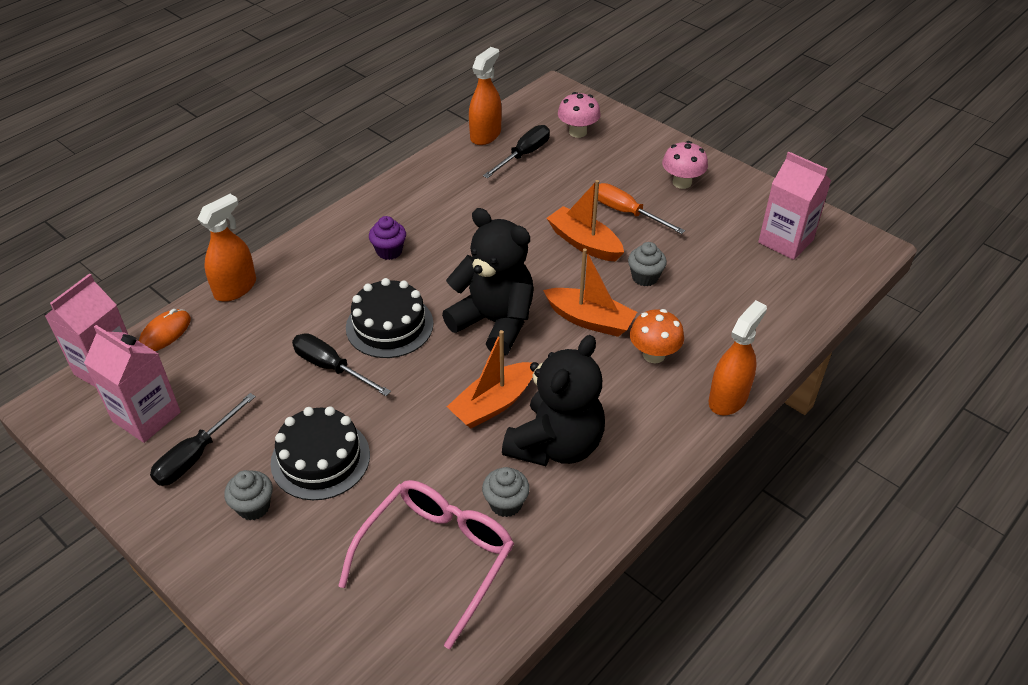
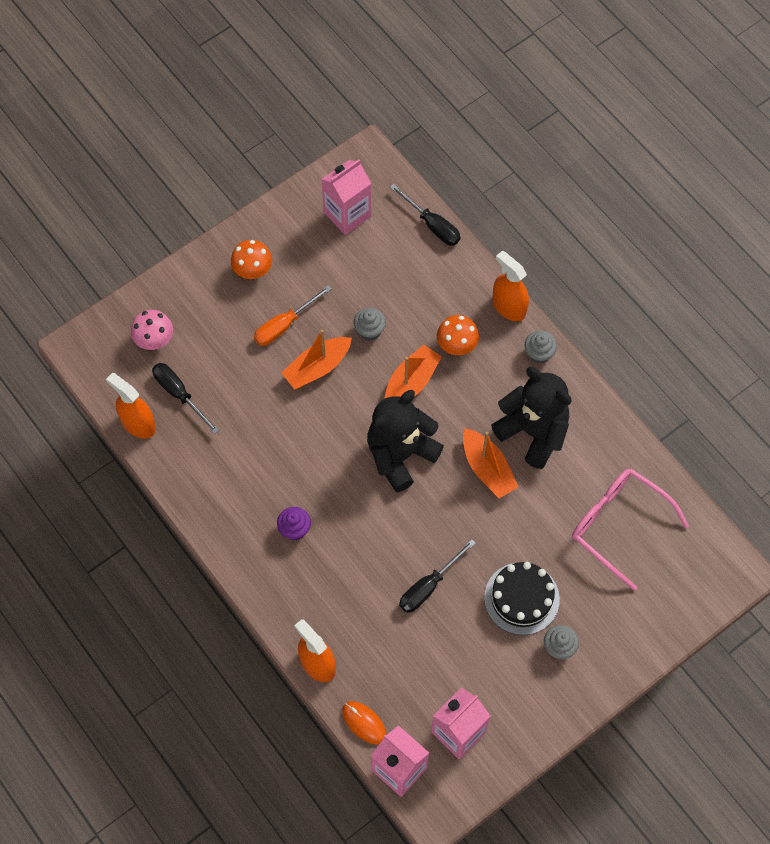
camera: 80 degrees left, 20 degrees up
black screwdriver [150,393,256,486] -> black screwdriver moved to [390,184,461,246]
black cake [346,278,433,358] -> none
grey cupcake [482,467,530,517] -> grey cupcake moved to [524,331,557,364]
pink mushroom [662,141,708,189] -> orange mushroom [231,240,272,279]

